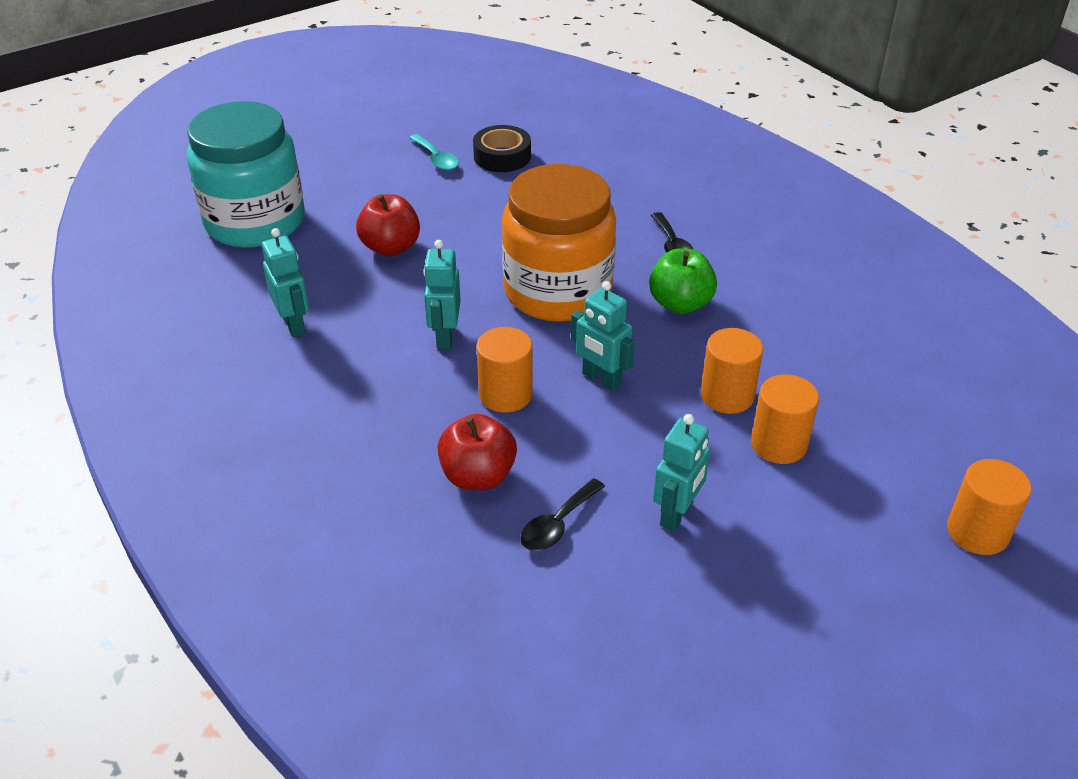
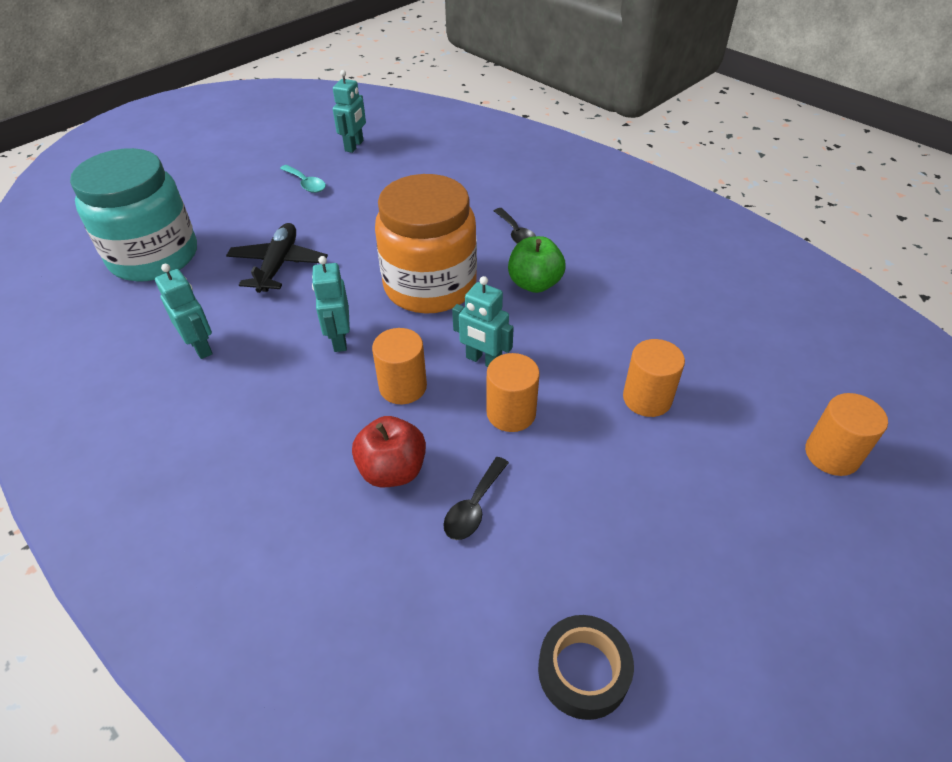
camera: 10 degrees left, 5 degrees up
red apple [356,194,420,256] -> black plane [226,223,328,293]
black tape [473,125,531,172] -> black tape moved to [538,615,634,720]
turquoise robot [653,414,710,531] -> turquoise robot moved to [333,70,366,153]
orange cylinder [701,328,763,414] -> orange cylinder moved to [487,353,540,432]

